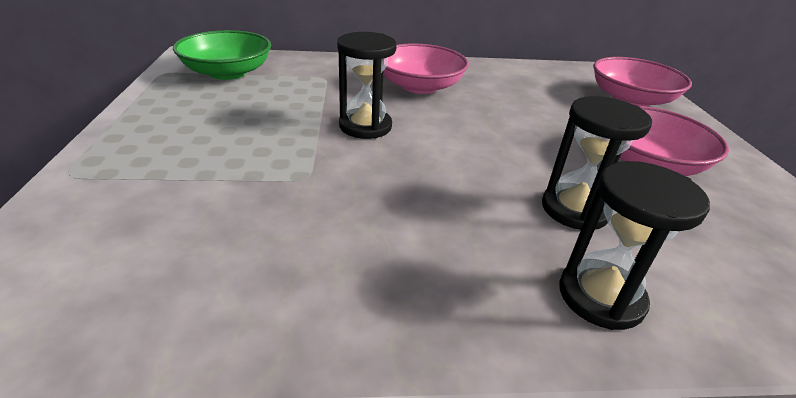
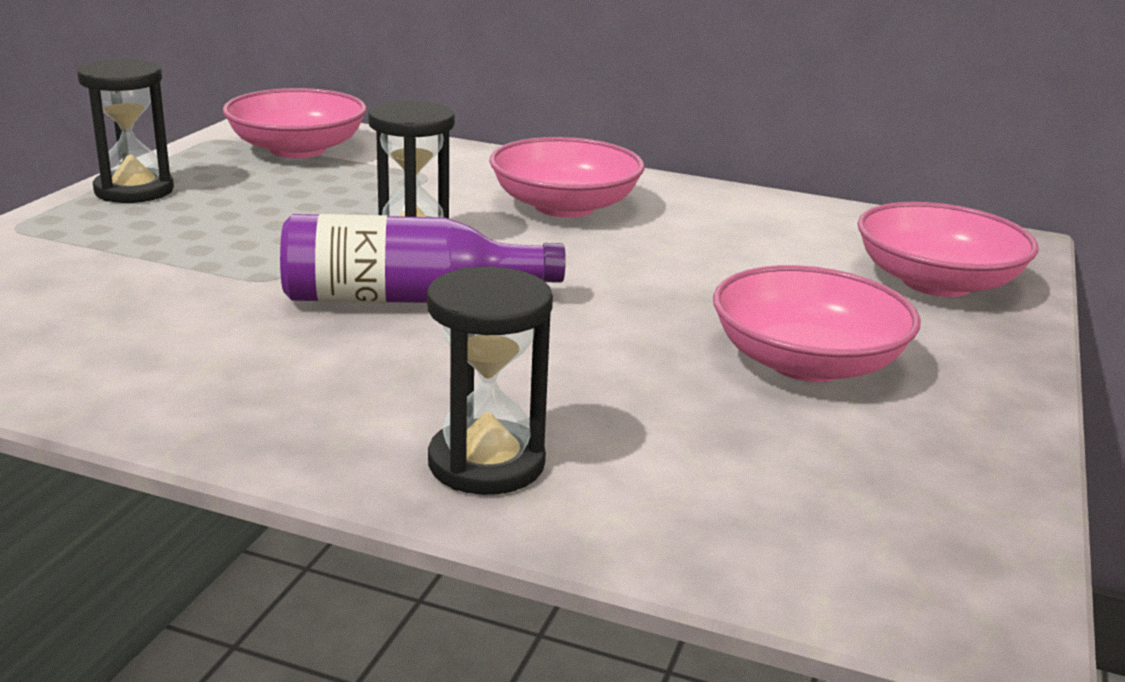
camera: 25 degrees right, 10 degrees down
green bowl [173,30,271,80] -> pink bowl [223,88,367,158]
black hourglass [542,96,652,230] -> black hourglass moved to [77,59,174,203]
none -> purple bottle [280,214,566,303]

